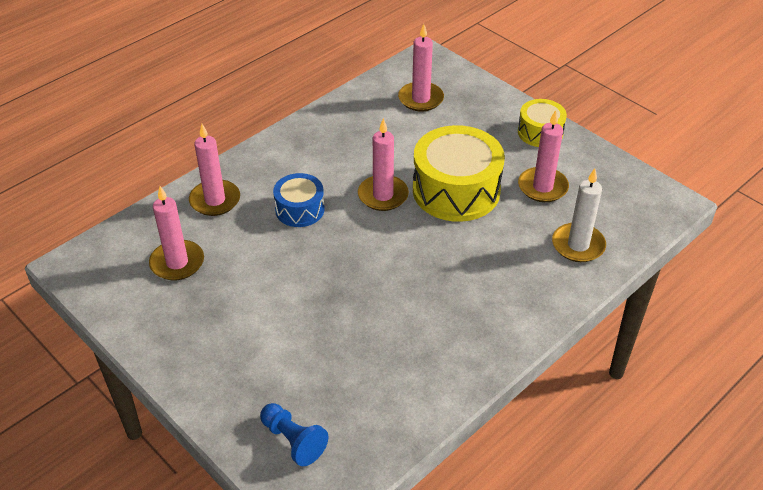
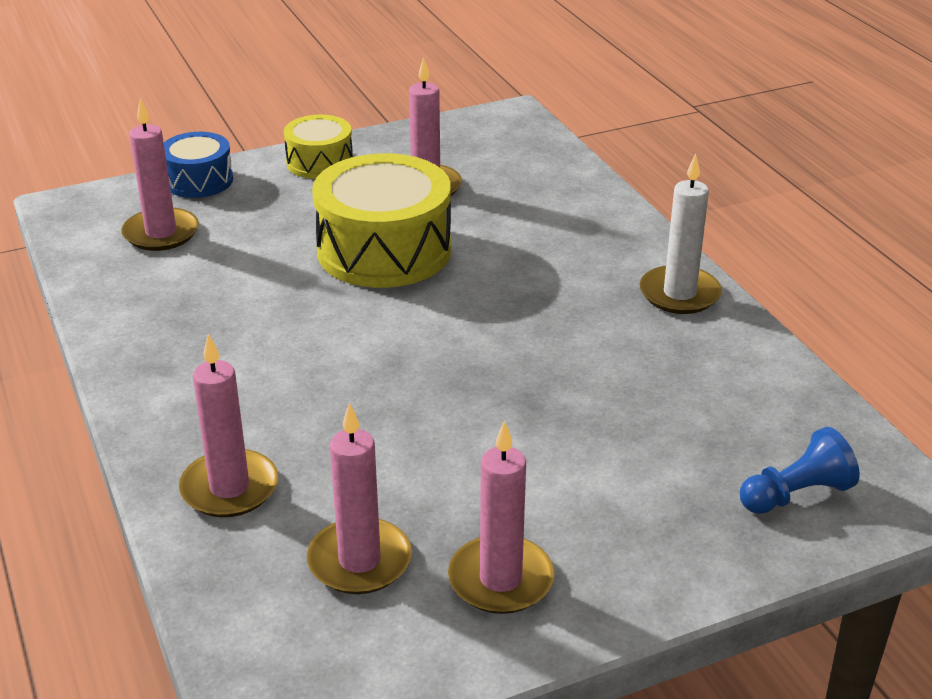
camera: 70 degrees left, 10 degrees down
blue drum [273,173,325,227] -> blue drum moved to [164,132,233,198]
pink candle [358,118,409,211] -> pink candle moved to [448,420,555,614]
white candle [552,168,606,262] -> white candle moved to [640,154,722,314]

